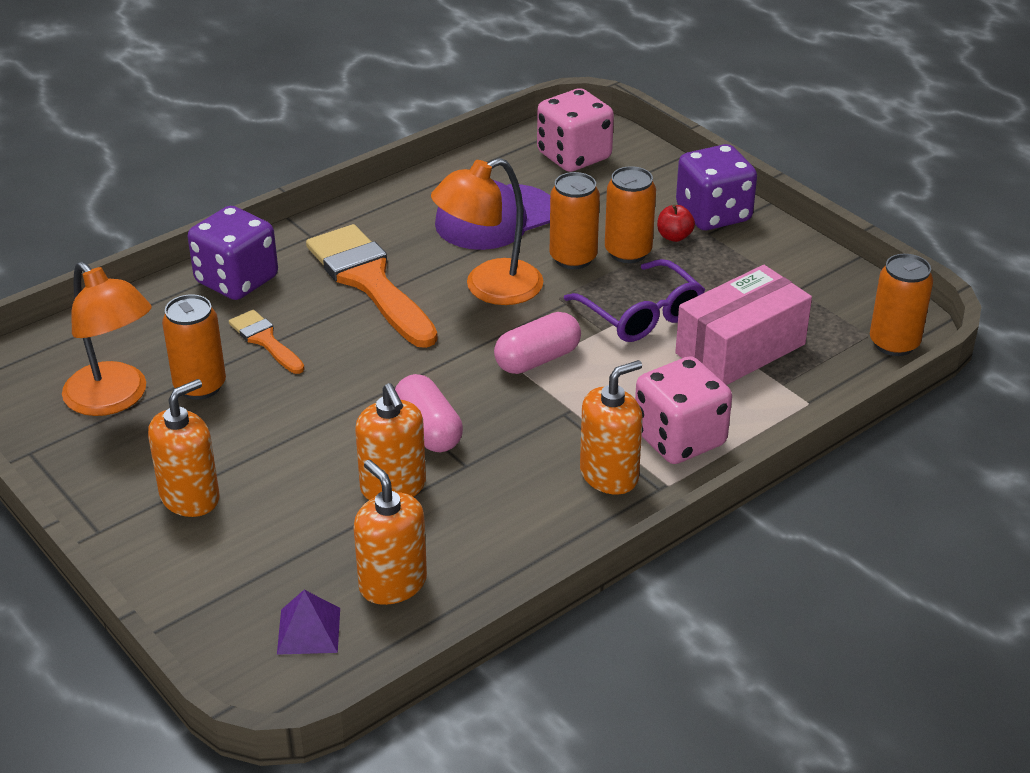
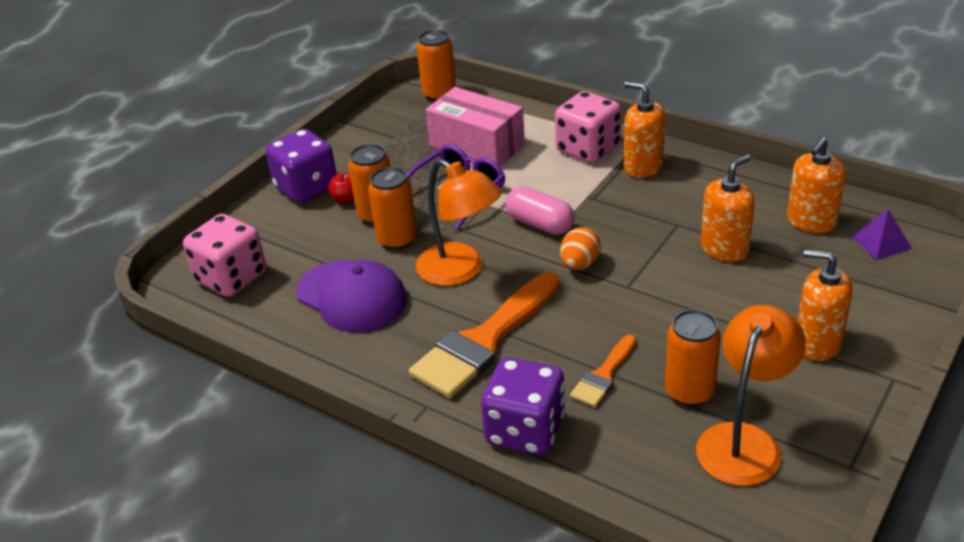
camera: 105 degrees left, 0 degrees up
pink capsule [395,374,463,452] -> none
none -> orange egg [560,227,601,270]

